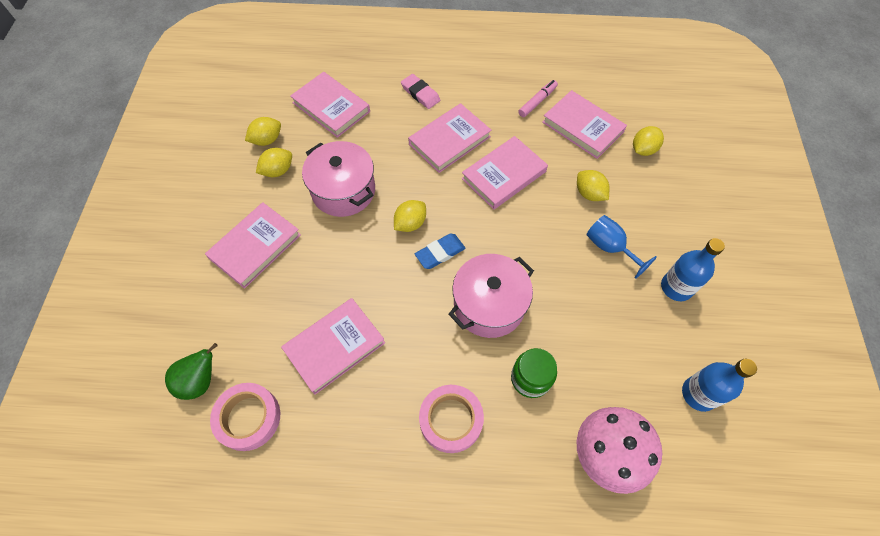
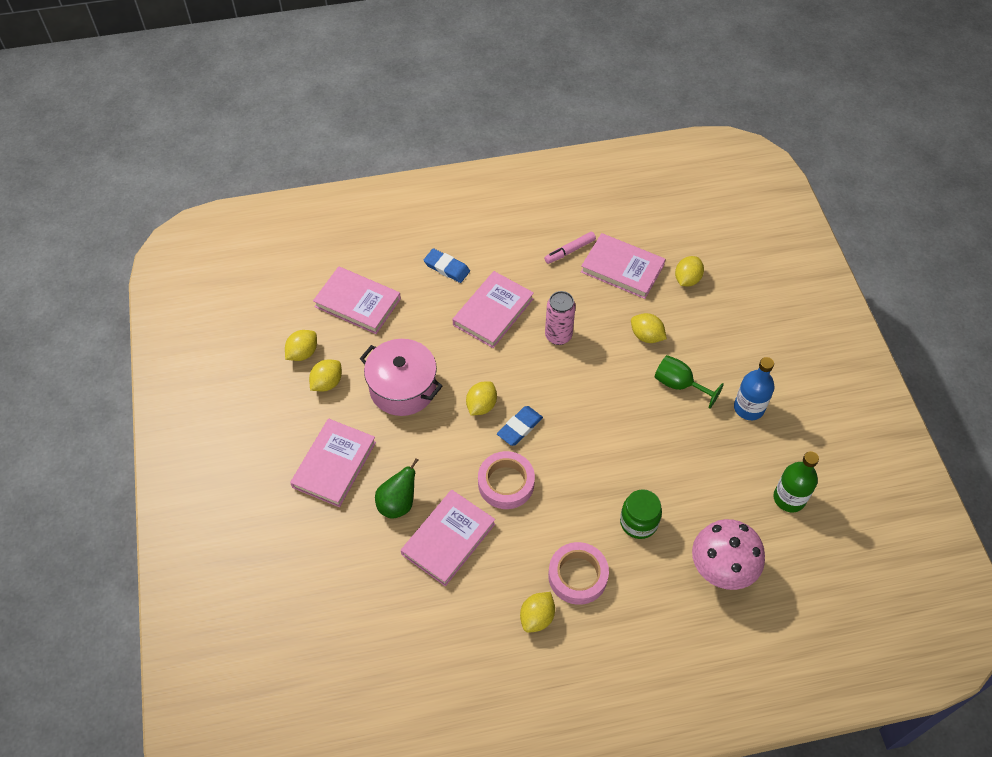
camera: 15 degrees left, 5 degrees down
green pear [165,343,218,400] -> green pear moved to [375,458,419,519]
pink tape [210,383,280,451] -> pink tape moved to [478,451,535,509]
pink eraser [401,74,440,109] -> blue eraser [424,248,470,283]
pink pot [449,254,534,338] -> none
pink book [462,136,548,210] -> pink can [545,291,576,345]
pink marker [518,80,558,117] -> pink marker turned 150 degrees counterclockwise [544,232,596,264]
blue goblet [587,215,657,279] -> green goblet [654,355,724,409]
blue bottle [682,359,757,412] -> green bottle [773,451,819,512]
none -> yellow lemon [520,592,555,633]

